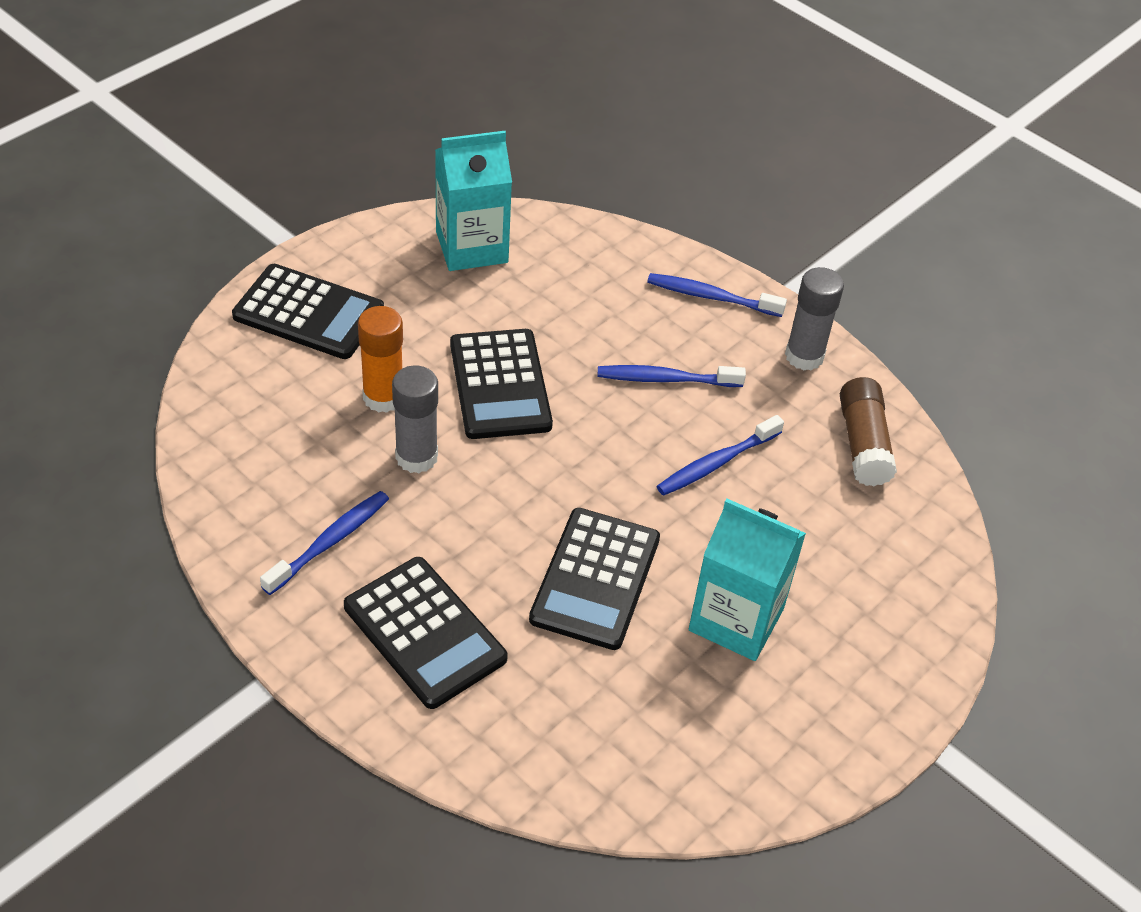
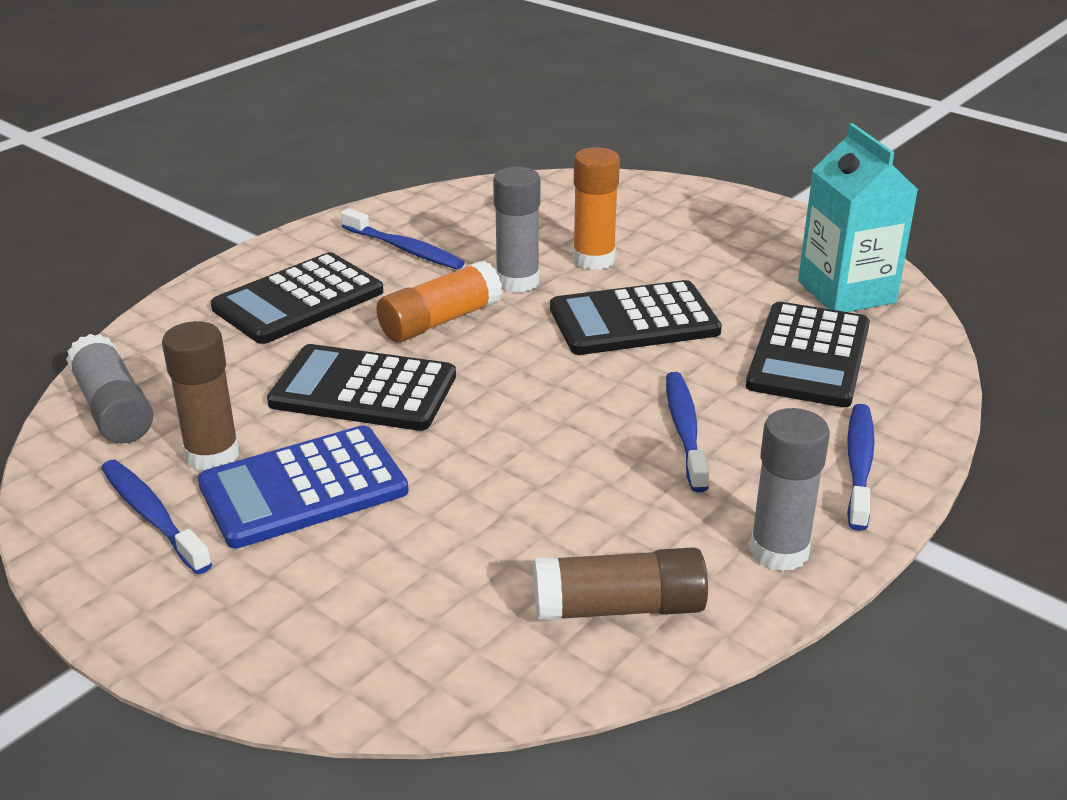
camera: 90 degrees right, 15 degrees down
black calculator [232,264,384,359] -> black calculator moved to [746,302,870,407]
blue toothbrush [657,415,784,496] -> blue toothbrush moved to [101,460,212,574]
turquoise carton [689,499,806,661] -> blue calculator [198,425,409,548]
none -> grey glue stick [66,334,153,443]
none -> brown glue stick [162,321,239,471]
none -> orange glue stick [376,260,502,342]

